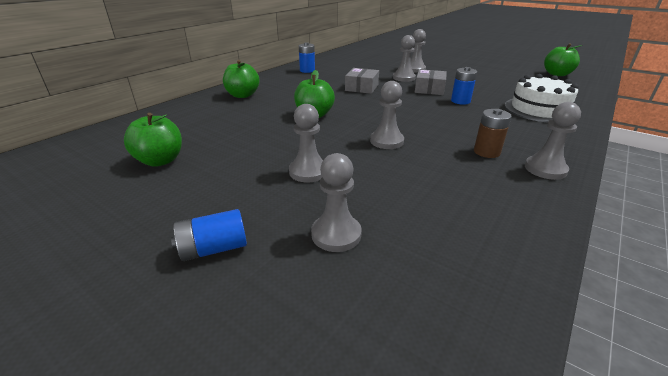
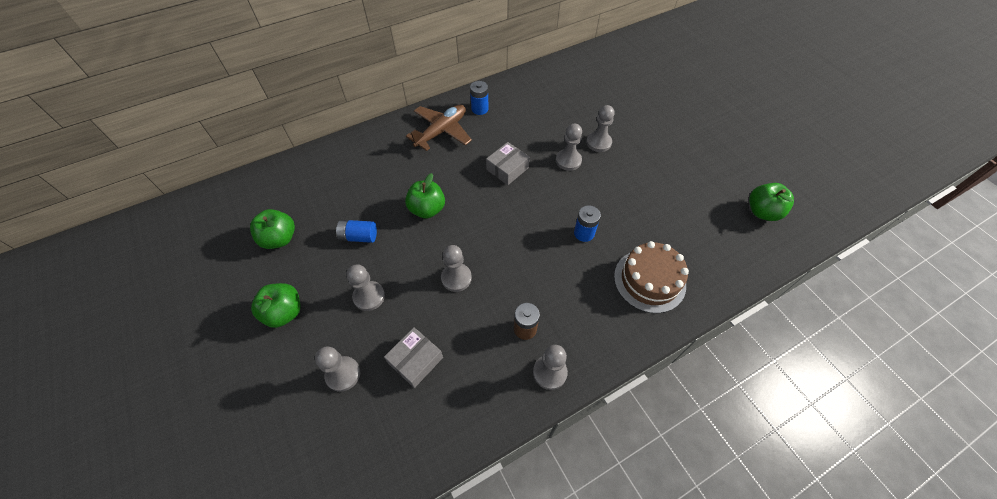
camera: 25 degrees right, 25 degrees up
blue battery [171,209,247,261] -> blue battery moved to [336,220,377,243]
green apple [223,60,260,98] -> green apple moved to [251,283,301,328]
grey box [415,69,447,95] -> grey box moved to [384,327,443,388]
white cake [505,74,579,122] -> brown cake [614,241,689,313]
none -> brown plane [406,105,472,151]

